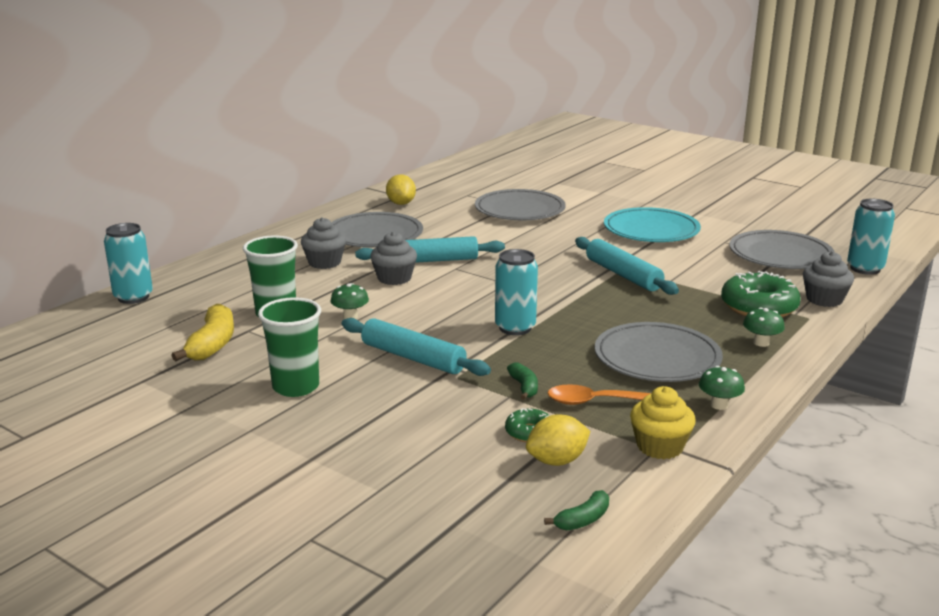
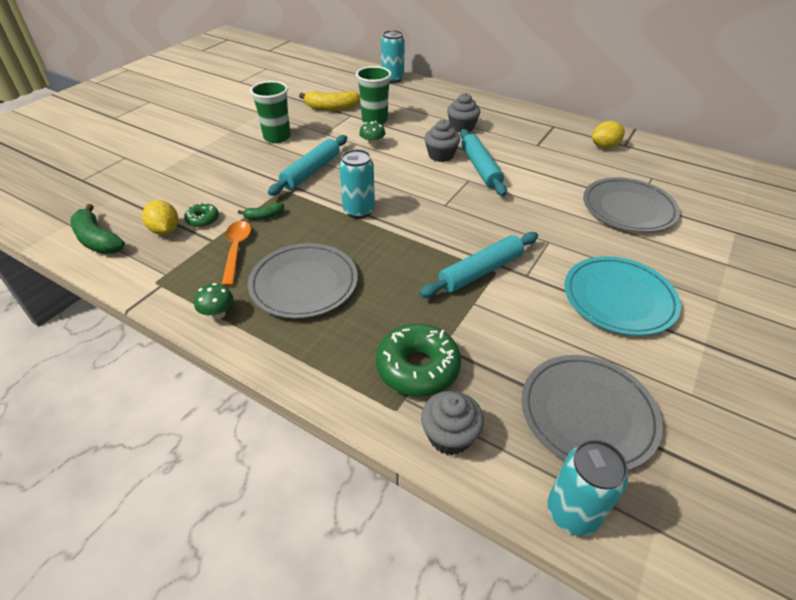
camera: 85 degrees right, 20 degrees up
grey plate [331,212,423,247] -> none
green banana [544,490,609,531] -> green banana [70,204,125,254], size x1.80
yellow cupcake [630,386,696,459] -> none
green mushroom [743,308,785,347] -> none

